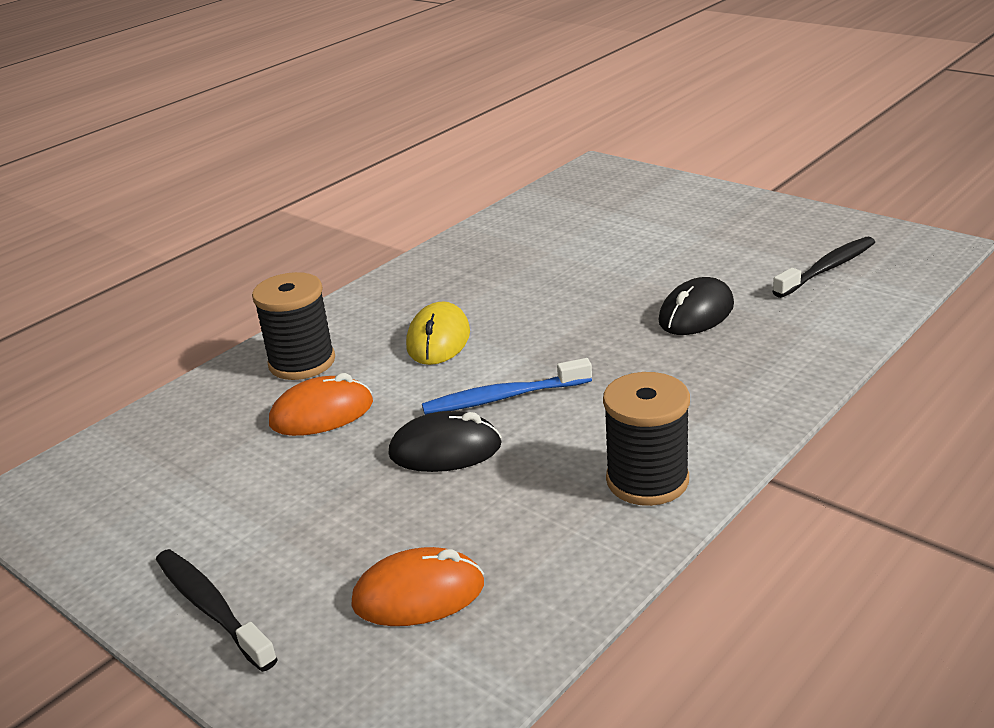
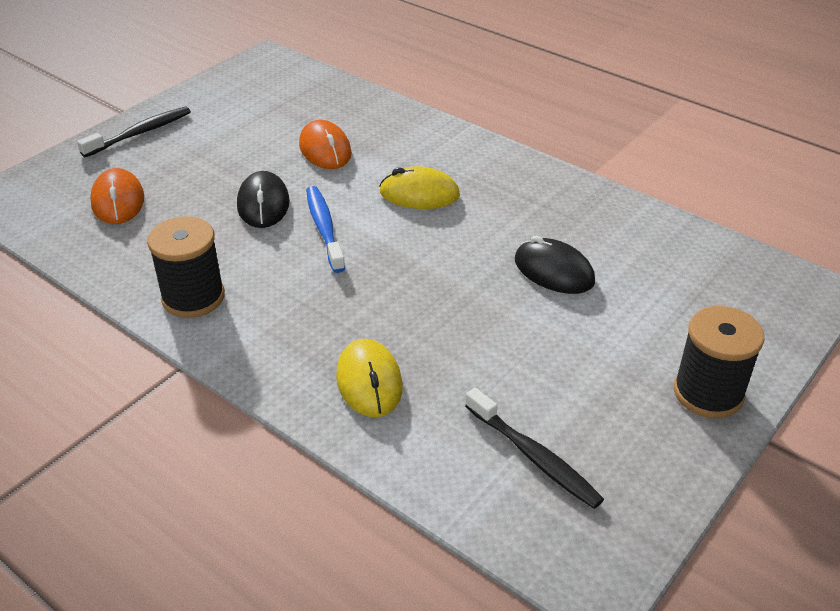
camera: 85 degrees right, 10 degrees up
black spool [252,272,335,380] -> black spool moved to [674,306,765,418]
black mouse [658,277,734,335] -> black mouse moved to [515,236,595,294]
none -> yellow mouse [336,339,403,417]

